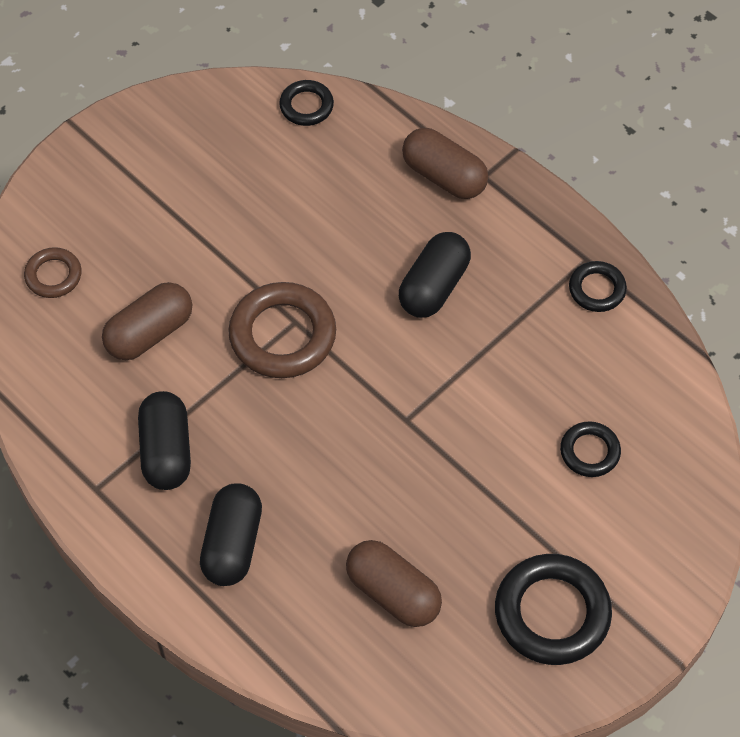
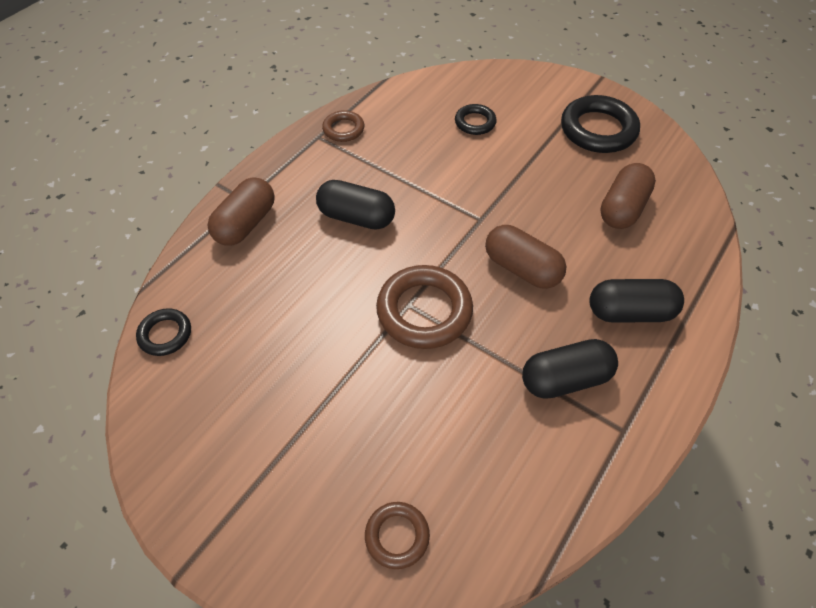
camera: 100 degrees left, 5 degrees down
brown capsule [102,282,192,360] -> brown capsule moved to [485,225,566,289]
black ring [569,261,627,312] -> brown ring [322,110,364,142]

